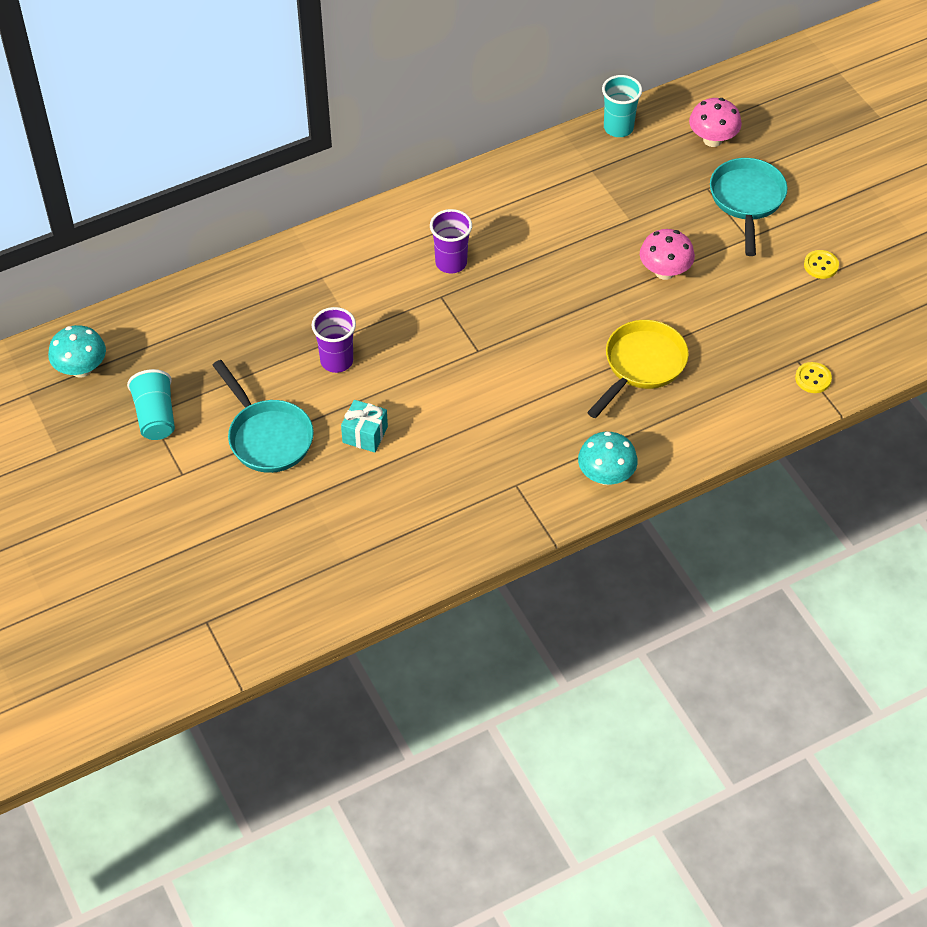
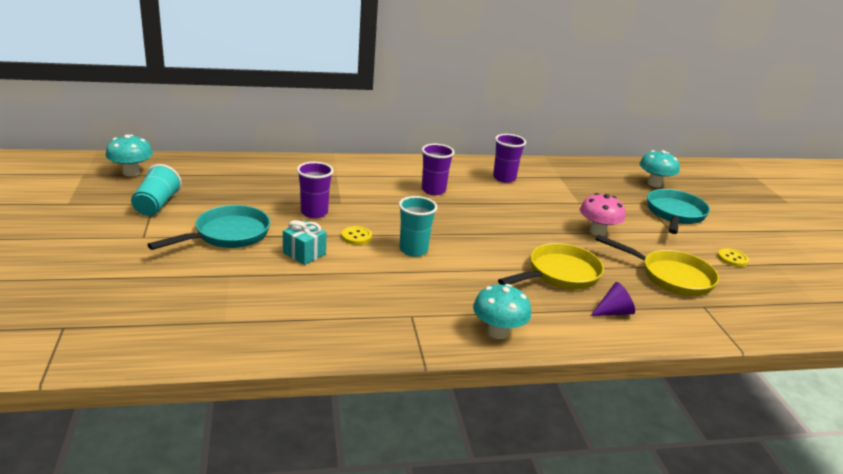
camera: 15 degrees right, 25 degrees down
turquoise pan [213,360,314,473] -> turquoise pan turned 120 degrees counterclockwise [147,205,270,250]
turquoise cup [602,75,642,137] -> turquoise cup moved to [399,196,438,257]
pink mushroom [689,98,742,147] -> turquoise mushroom [640,150,680,187]
yellow button [795,362,832,393] -> yellow button moved to [341,226,372,245]
none -> purple cup [493,134,526,183]
none -> purple cone [591,282,635,316]
none -> yellow pan [595,235,719,296]

